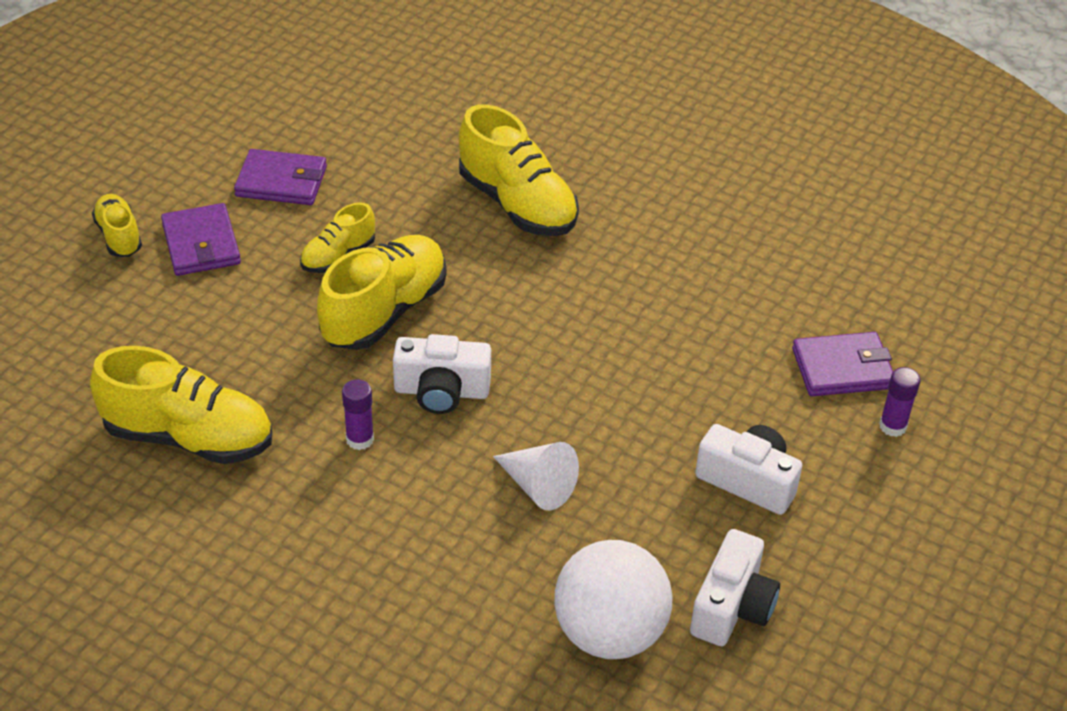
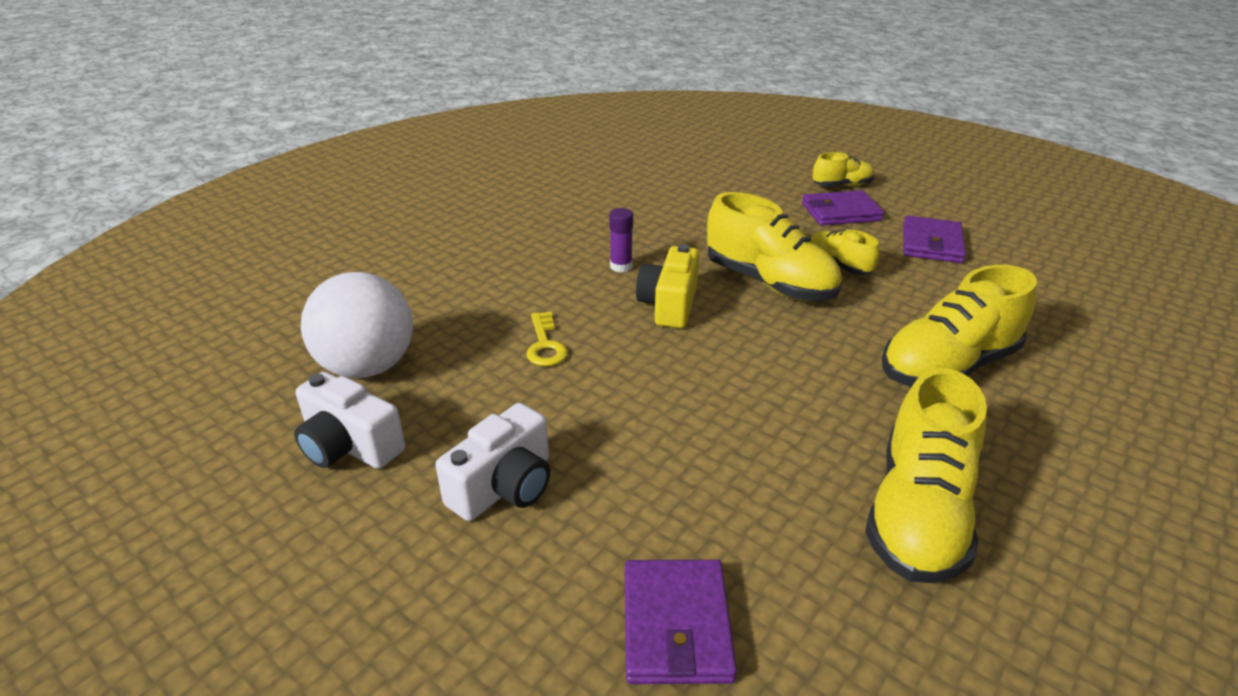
camera: 100 degrees right, 10 degrees down
yellow shoe [90,346,272,464] -> yellow shoe moved to [865,368,987,583]
white camera [393,334,491,414] -> yellow camera [636,244,699,328]
white cone [493,442,579,510] -> yellow key [526,312,568,366]
purple glue stick [879,367,920,437] -> none

